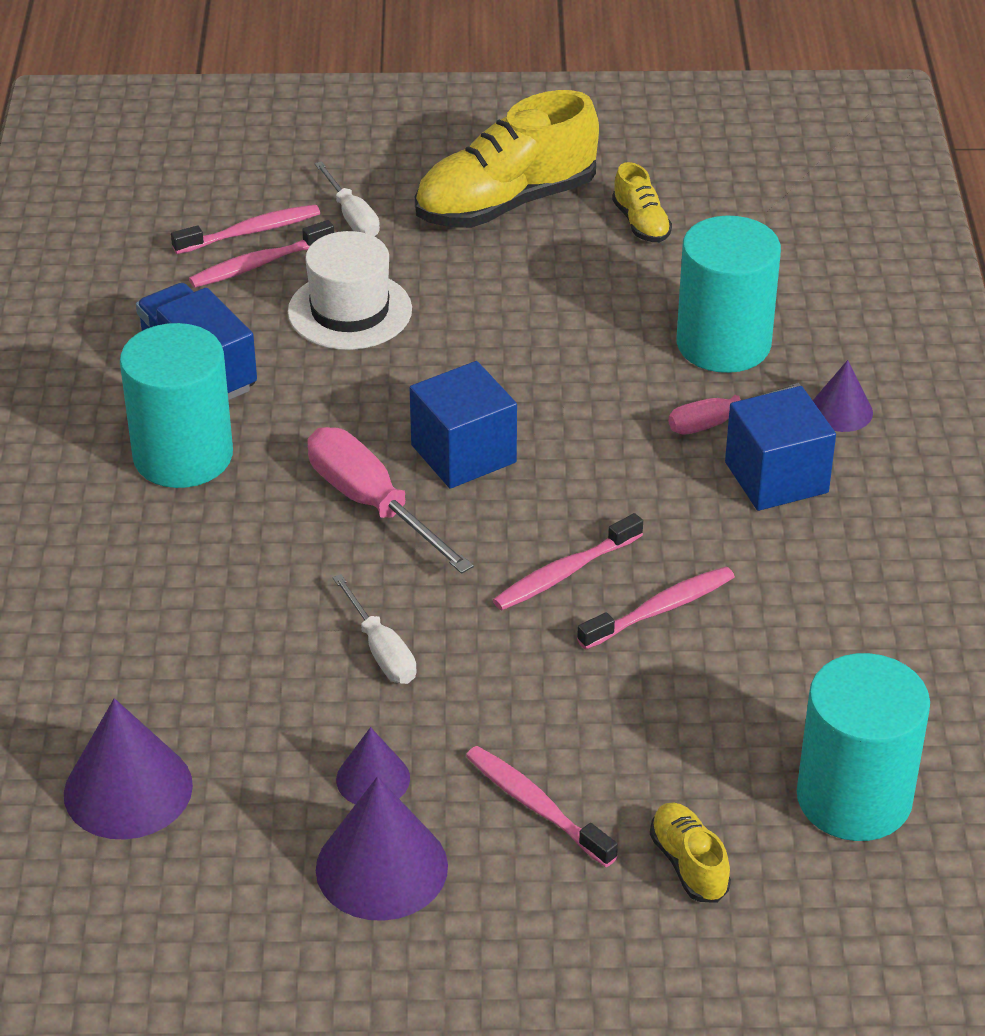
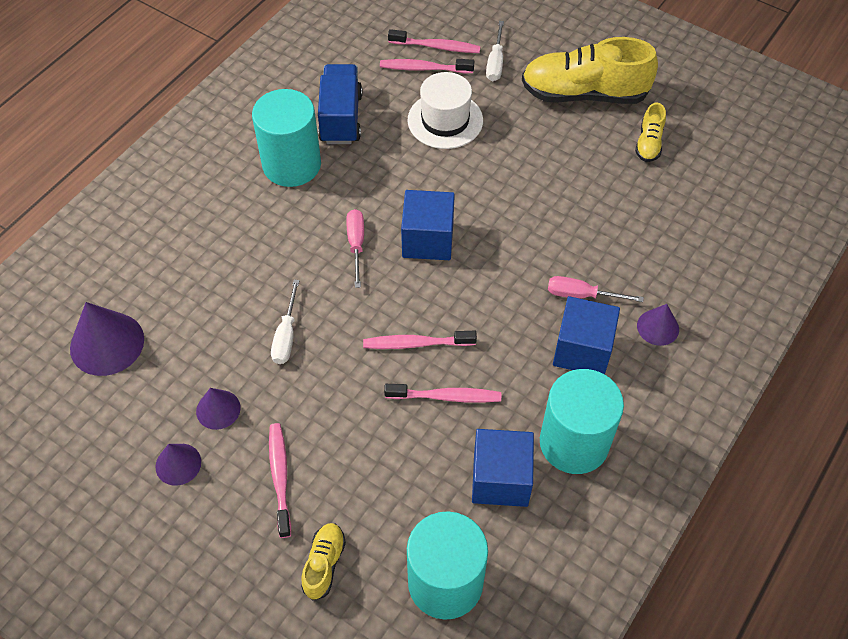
camera: 35 degrees right, 15 degrees up
pink screwdriver [307,427,474,574] -> pink screwdriver [346,209,364,288], size x0.62
purple cone [316,776,448,921] -> purple cone [155,444,201,486], size x0.58
turquoise cylinder [676,216,781,373] -> turquoise cylinder moved to [540,369,624,474]
none -> blue cube [472,429,534,507]

